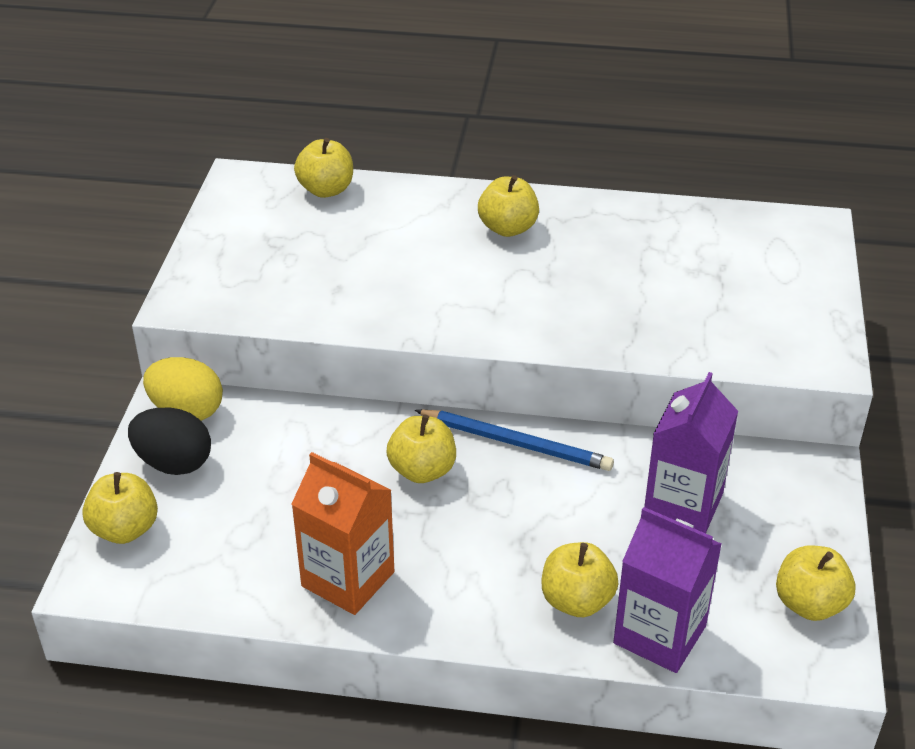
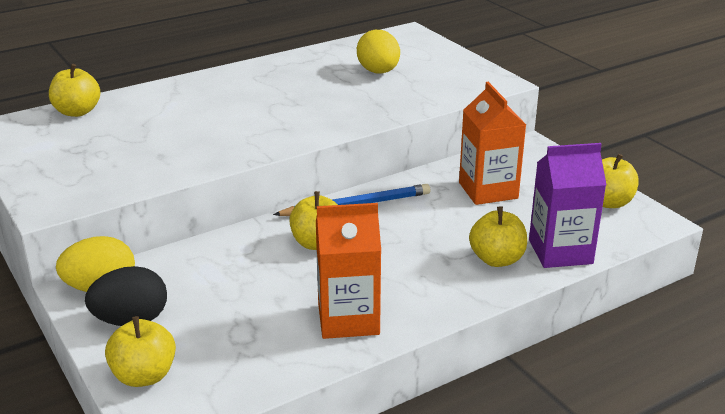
camera: 40 degrees left, 10 degrees down
yellow apple [478,175,539,237] -> none
purple carton [644,372,738,533] -> orange carton [459,82,526,205]
none -> yellow egg [357,30,400,74]

